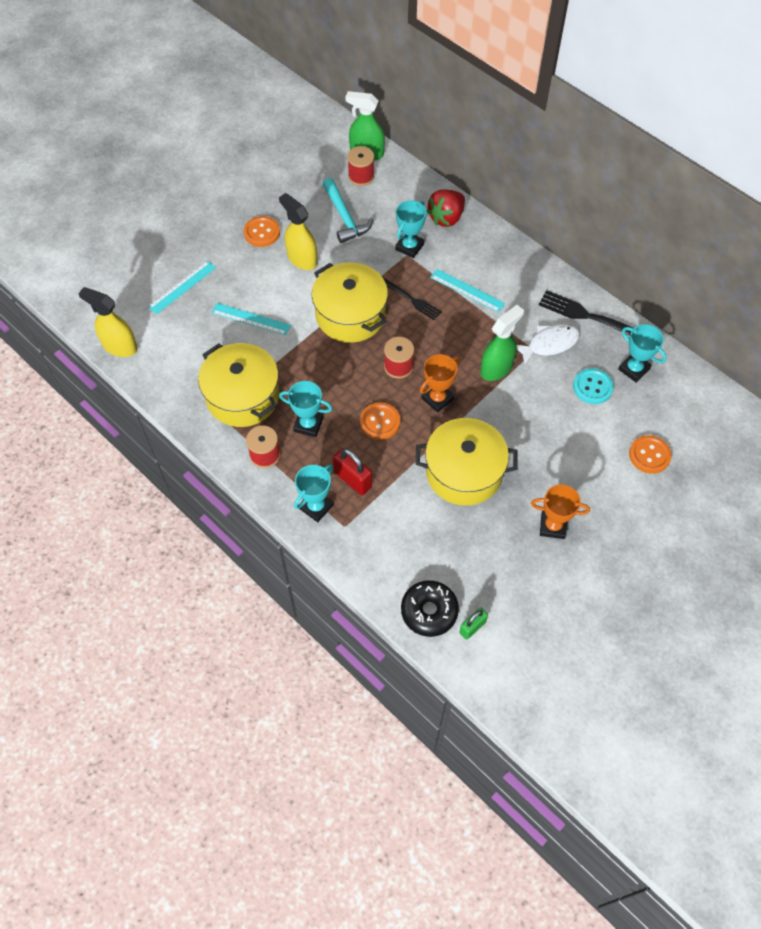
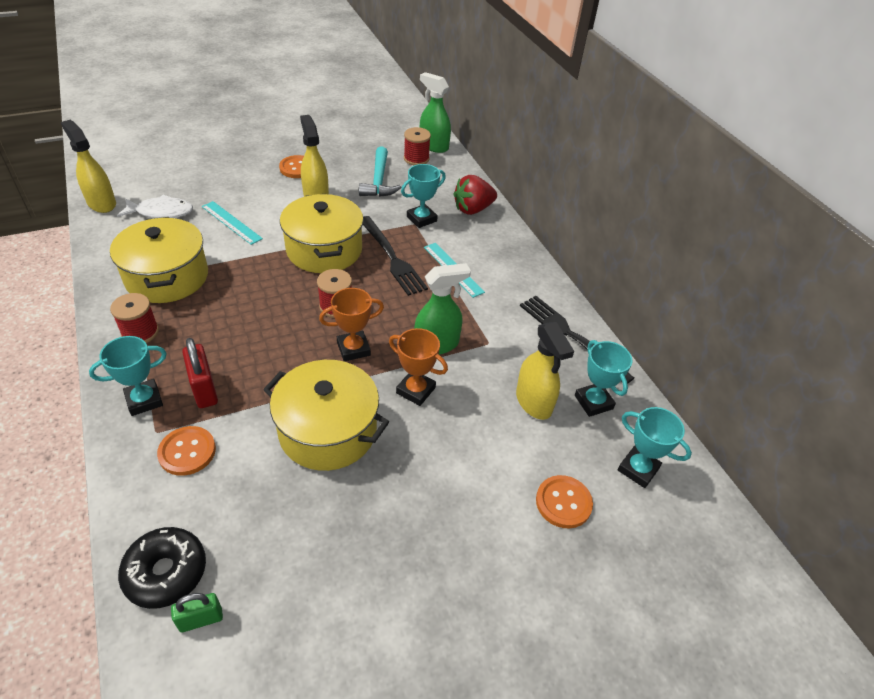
camera: 20 degrees right, 15 degrees down
turquoise ruler [148,261,216,314] -> none
turquoise trophy [279,381,332,437] -> turquoise trophy moved to [618,407,692,488]
orange button [360,403,400,440] -> orange button moved to [157,426,216,476]
black fork [383,278,442,320] -> black fork [363,216,428,296], size x1.56
white fish [517,324,580,366] -> white fish moved to [117,195,193,218]
orange trophy [531,484,590,539] -> orange trophy moved to [389,328,448,406]
turquoise button [573,368,614,404] -> yellow spray bottle [516,322,574,420]

